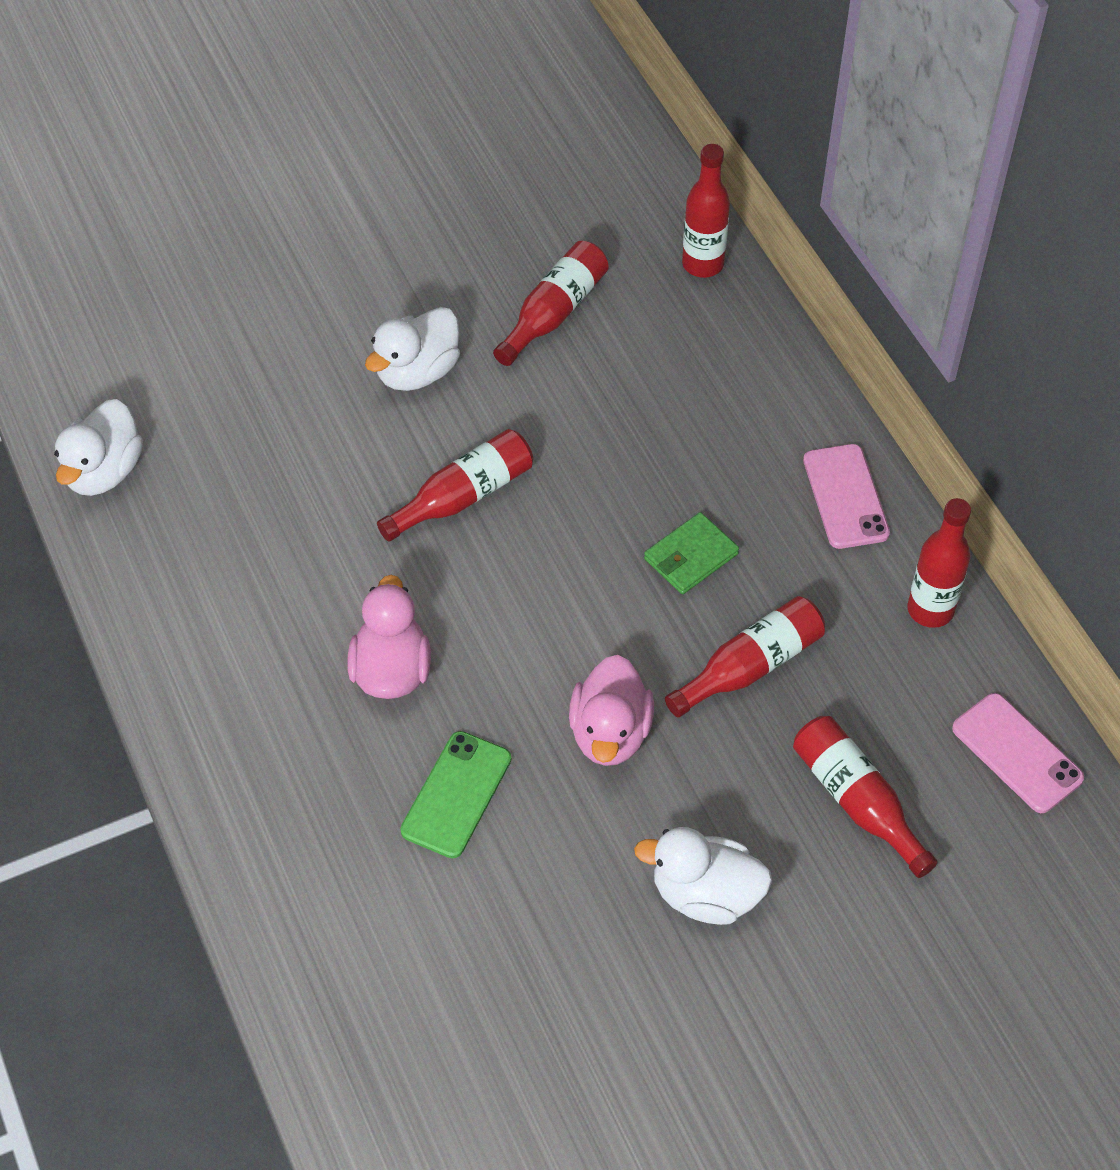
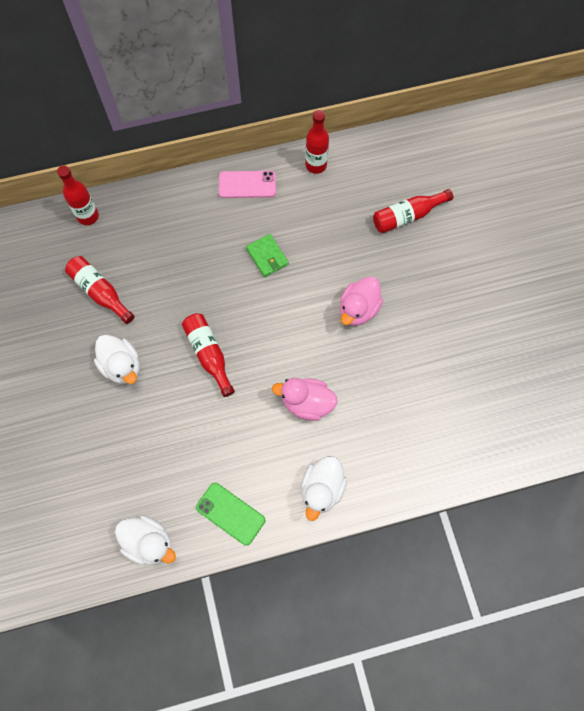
camera: 80 degrees left, 15 degrees up
green phone [400,731,511,858] -> green phone moved to [196,483,265,546]
pink duck [569,655,654,766] -> pink duck turned 105 degrees clockwise [340,276,383,326]
white duck [634,827,772,925] -> white duck moved to [301,456,347,521]
red bottle [665,596,825,717] -> none
pink phone [952,693,1084,813] -> none

